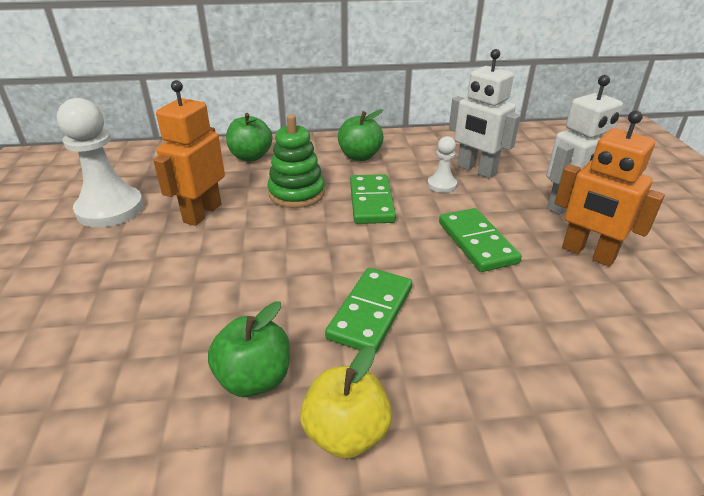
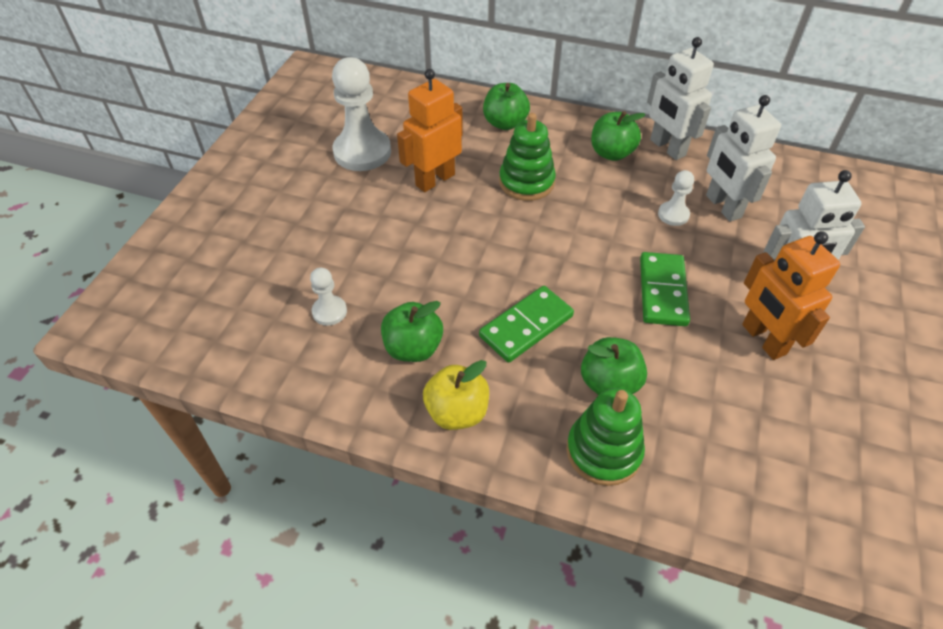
camera: 25 degrees right, 15 degrees up
green domino [350,174,396,224] -> none
none -> white pawn [310,268,347,326]
none -> green stacking toy [566,388,645,486]
none -> green apple [581,337,647,395]
none -> white robot [647,37,714,160]

